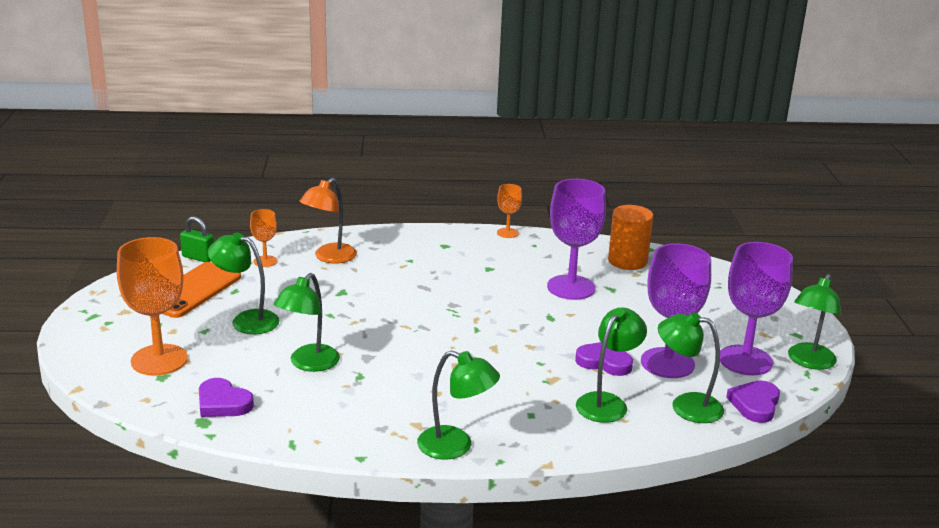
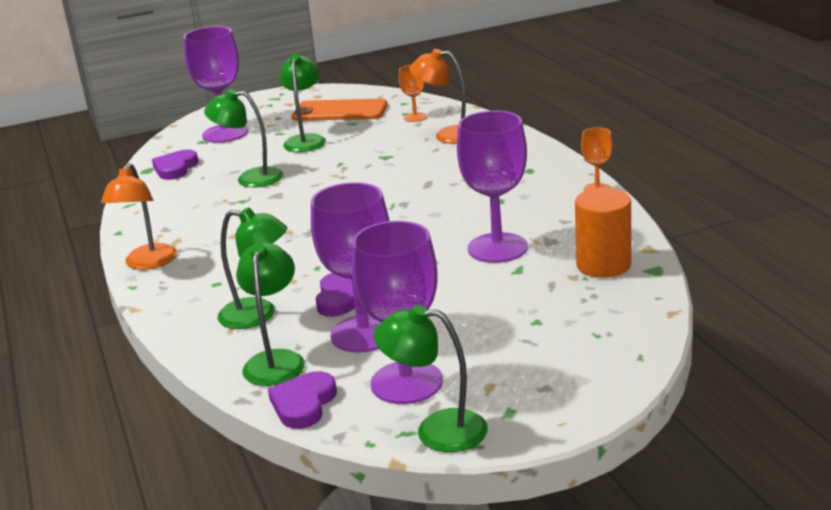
camera: 75 degrees right, 0 degrees up
orange goblet [117,237,188,376] -> purple goblet [183,26,248,143]
green padlock [180,216,214,262] -> none
green lamp [417,350,500,460] -> orange lamp [101,163,177,270]
purple heart [726,380,780,423] -> purple heart turned 75 degrees counterclockwise [268,371,337,429]

